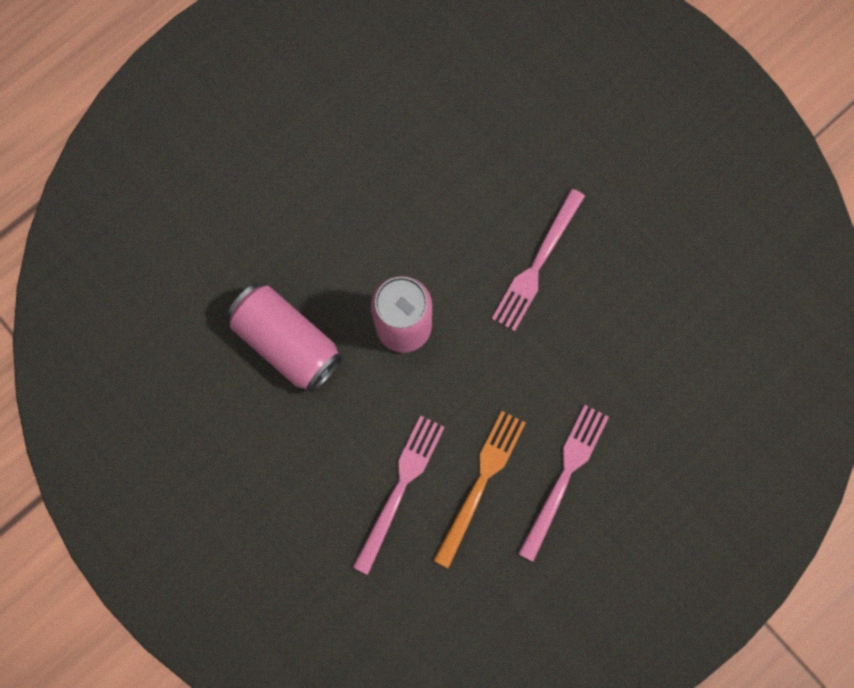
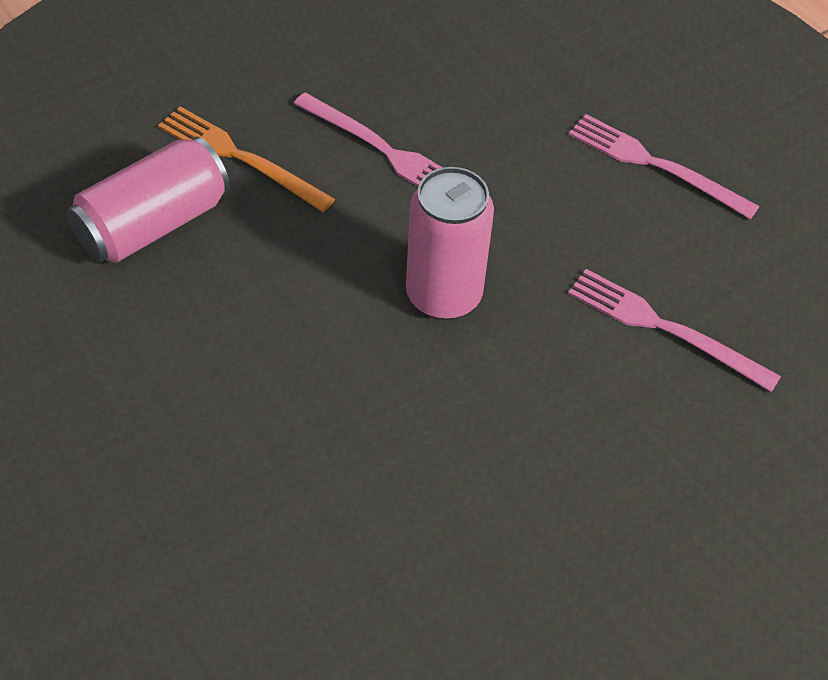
camera: 85 degrees left, 25 degrees down
pink can [227,284,342,393] -> pink can moved to [67,137,230,263]
orange fork [433,411,526,569] -> orange fork moved to [158,106,335,212]

